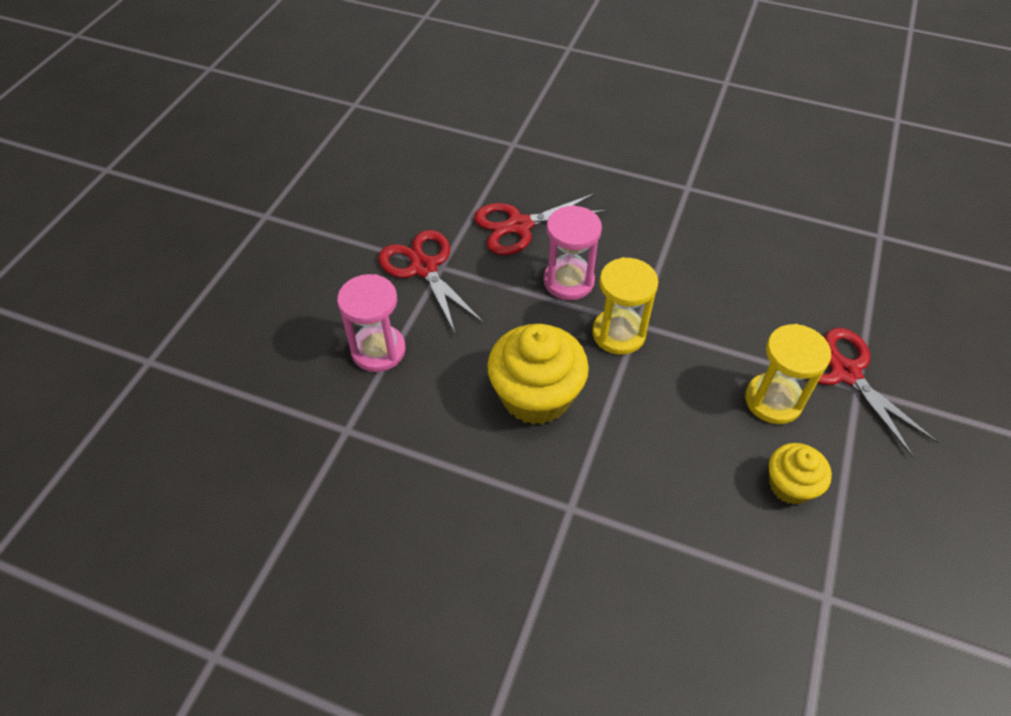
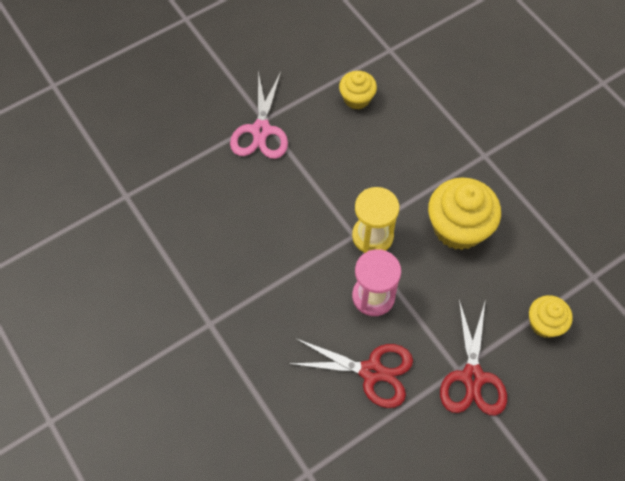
camera: 145 degrees left, 10 degrees up
pink hourglass [337,274,406,372] -> yellow cupcake [529,295,573,338]
yellow hourglass [745,324,831,424] -> none
red scissors [808,328,939,458] -> pink scissors [230,71,288,159]

